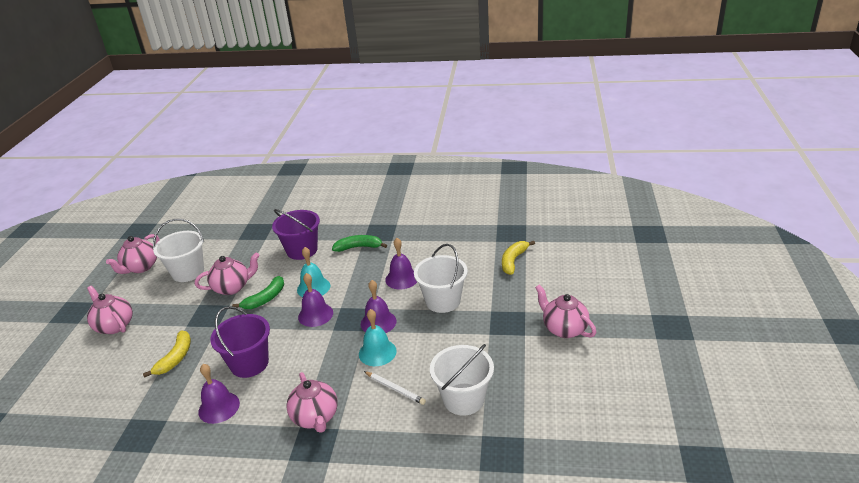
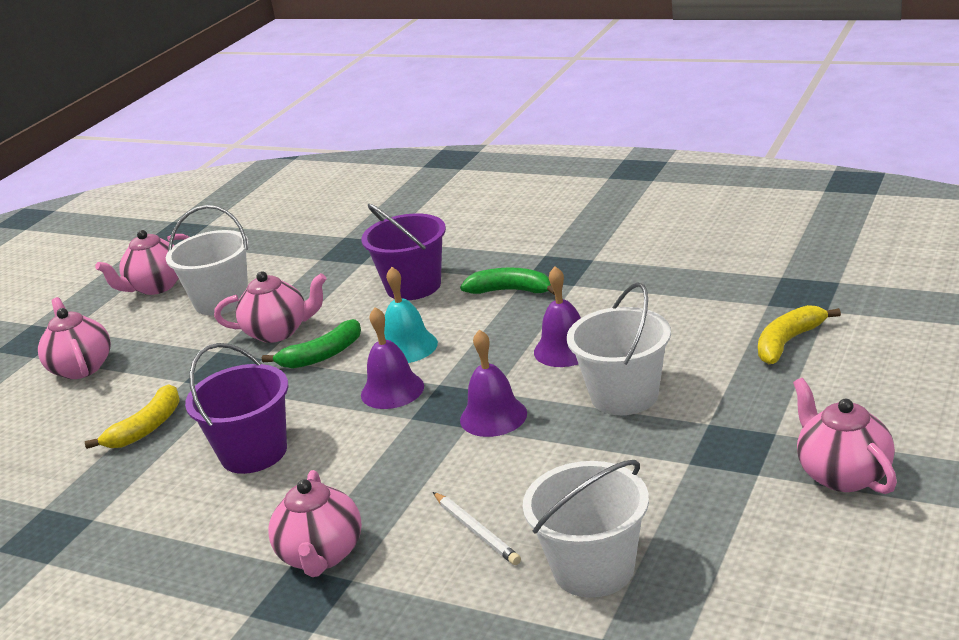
camera: 20 degrees right, 5 degrees down
purple bell [199,364,240,424] -> none
turquoise bell [359,309,397,366] -> none

